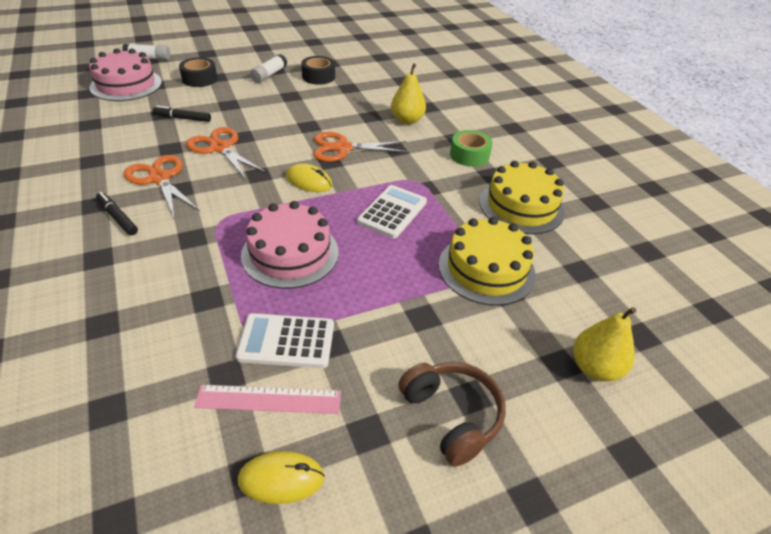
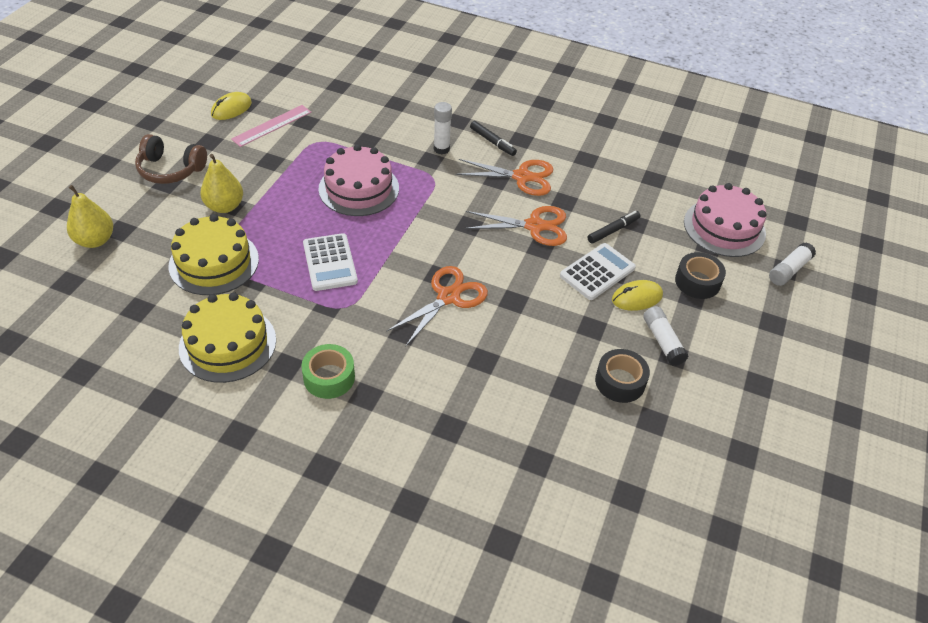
camera: 135 degrees right, 5 degrees up
black marker [96,192,138,235] -> black marker turned 45 degrees clockwise [470,121,517,156]
white calculator [236,313,334,368] -> white calculator moved to [560,243,636,300]
yellow mouse [286,163,332,192] -> yellow mouse moved to [612,280,663,311]
yellow pear [391,63,426,124] -> yellow pear moved to [200,154,243,213]
none -> white glue stick [434,102,452,154]

